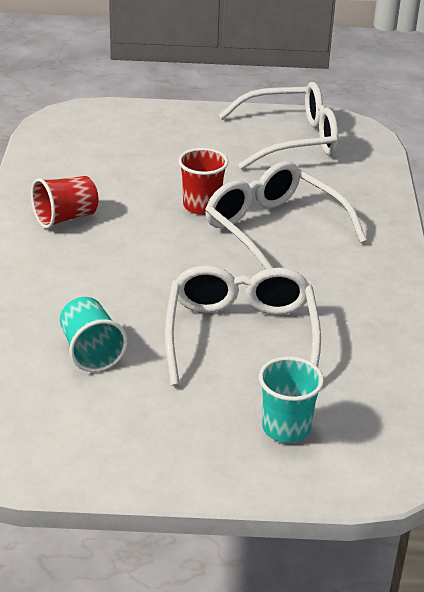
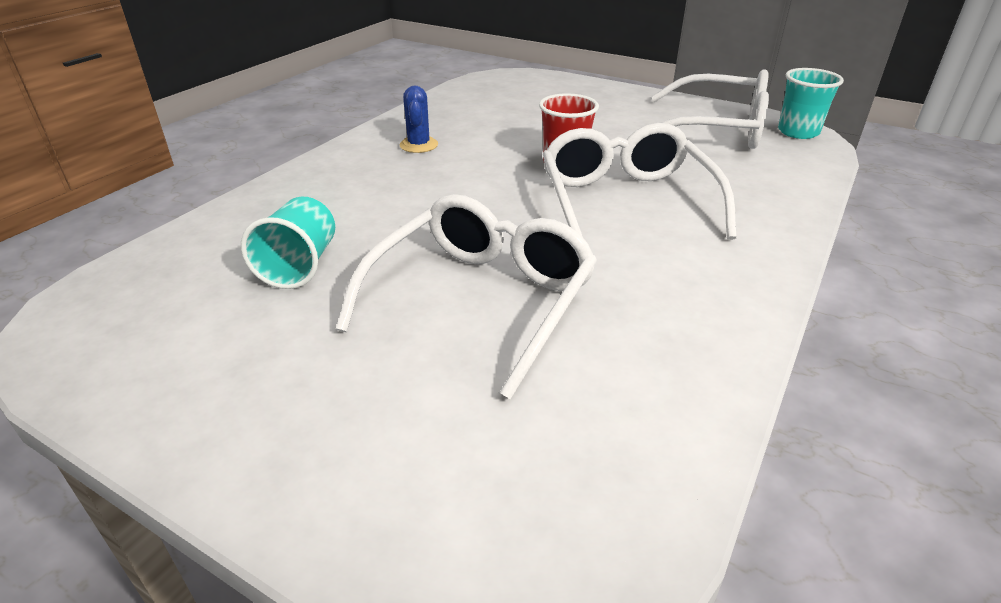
camera: 30 degrees right, 0 degrees up
red cup [31,176,99,229] -> blue cactus [399,85,438,153]
turquoise cup [259,356,324,443] -> turquoise cup moved to [778,68,844,139]

